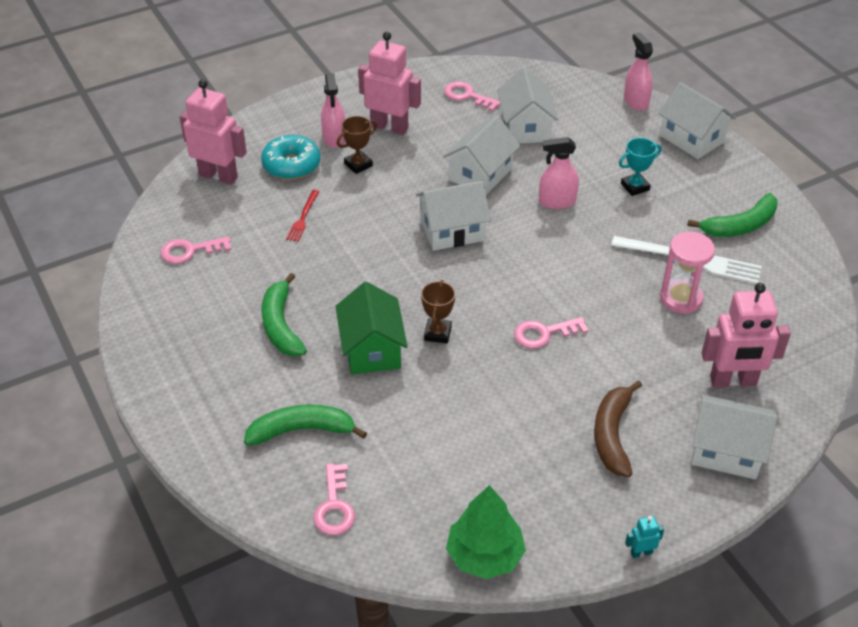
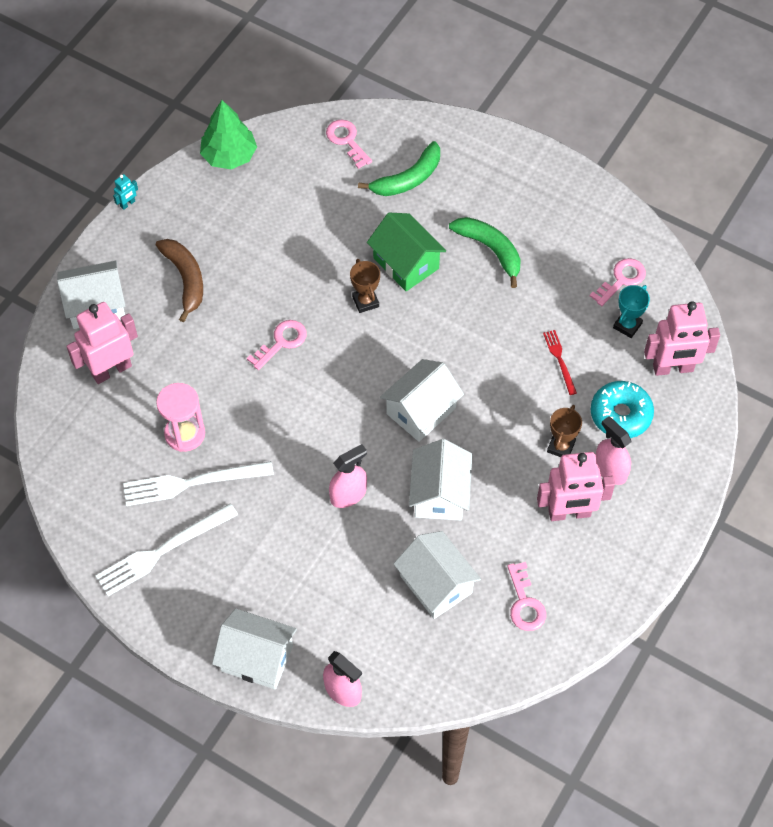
camera: 150 degrees right, 15 degrees up
pink key [444,81,500,111] -> pink key turned 75 degrees clockwise [507,562,546,631]
turquoise trophy [619,138,661,196] -> turquoise trophy moved to [613,285,650,338]
green banana [687,193,778,237] -> white fork [96,503,238,596]

